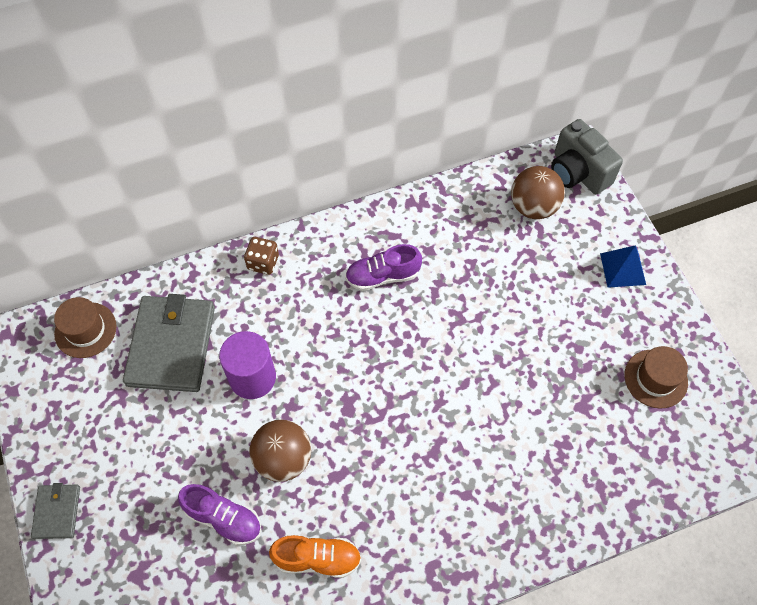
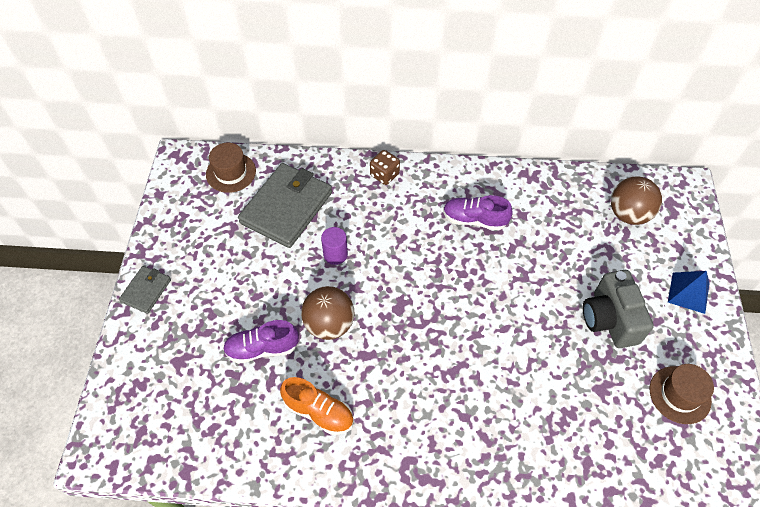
camera: 25 degrees right, 5 degrees down
purple shoe [178,484,261,545] -> purple shoe turned 120 degrees clockwise [223,320,299,364]
purple cylinder [219,331,276,399] -> purple cylinder [321,227,348,265], size x0.61
grey camera [551,119,623,194] -> grey camera moved to [583,270,654,348]

